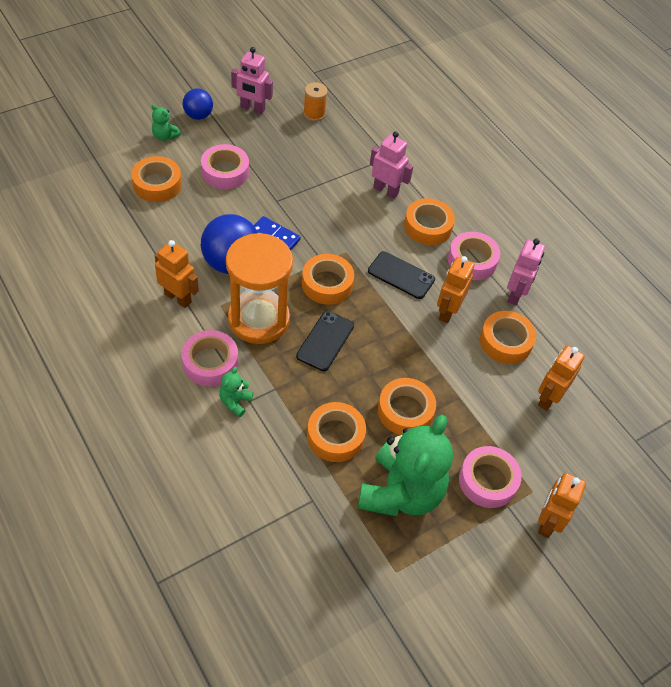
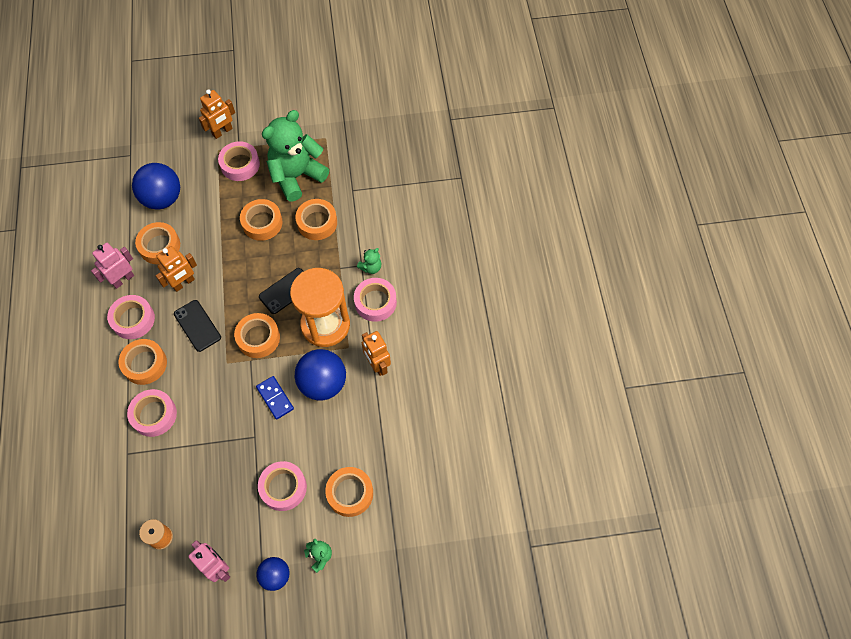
camera: 150 degrees left, 10 degrees up
pink robot [370,131,413,199] -> pink tape [127,389,177,437]
orange robot [538,345,585,411] -> blue ball [132,163,180,209]

